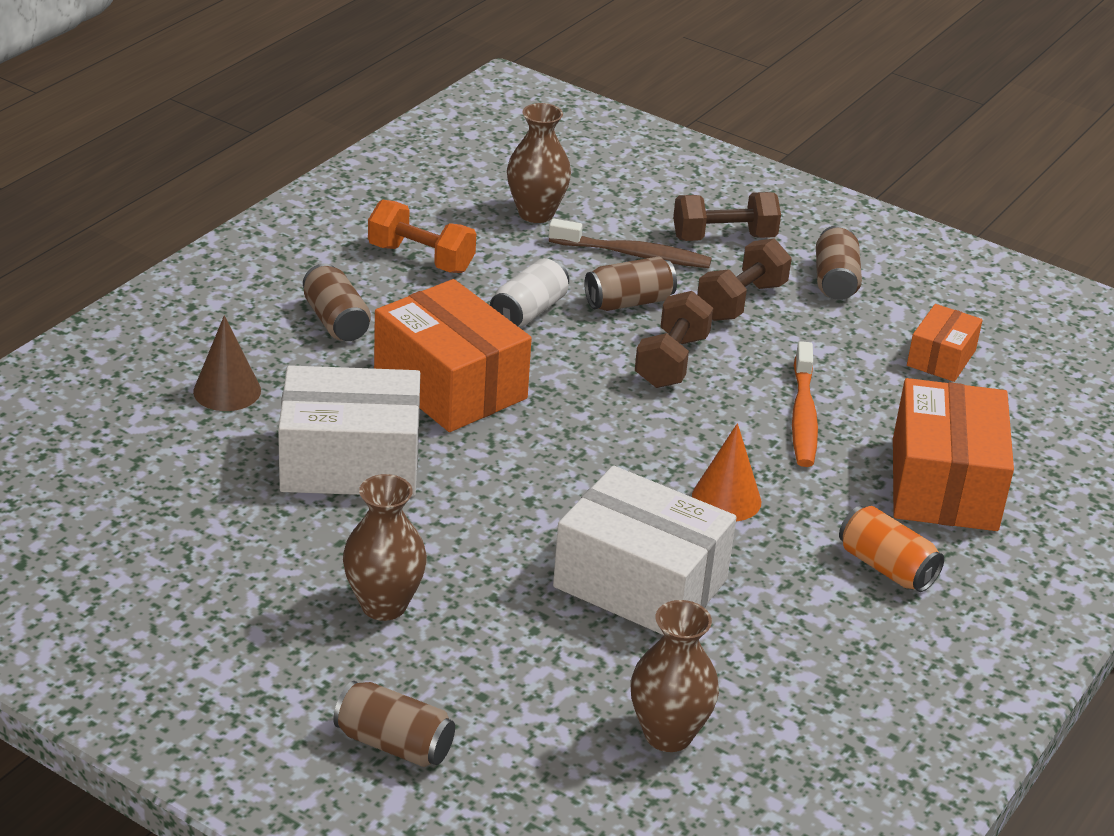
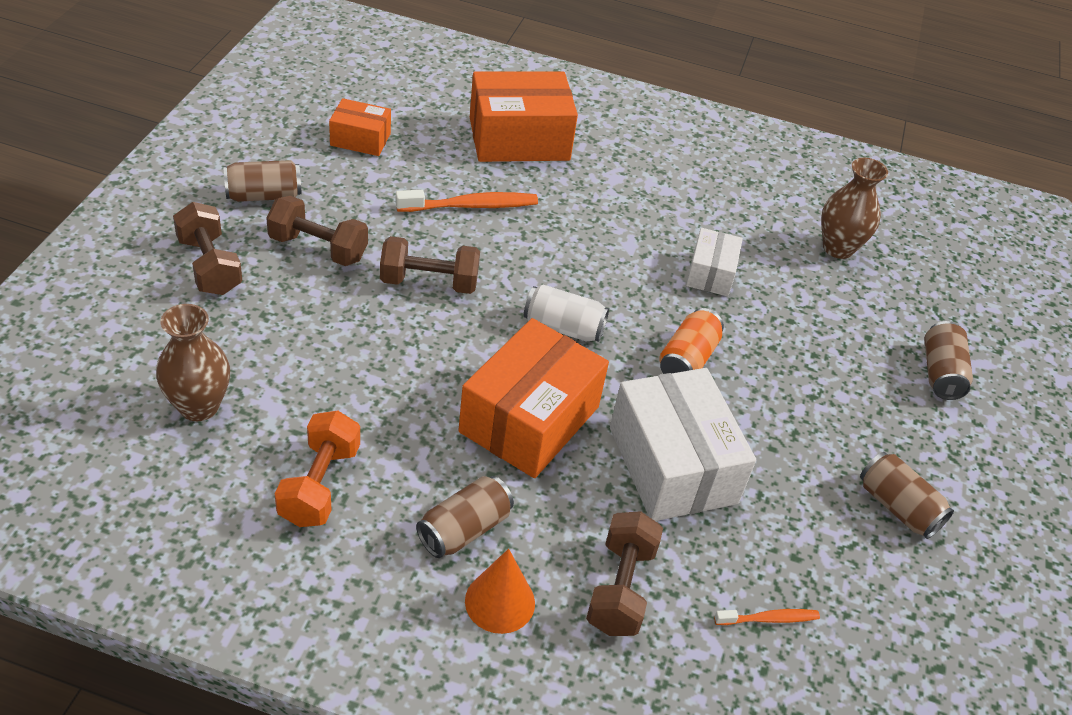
camera: 110 degrees left, 10 degrees up
brown cone [193,316,261,411] -> brown dumbbell [586,511,663,636]
brown vase [343,474,427,621] -> none
white can [490,258,569,327] -> white can moved to [524,285,609,342]
brown toothbrush [549,219,712,268] -> none
white box [553,465,736,635] -> white box [686,228,743,296], size x0.54
brown can [584,256,677,311] -> brown can moved to [860,452,954,539]
orange cone [692,423,761,521] -> orange cone moved to [465,549,535,634]
orange can [839,506,944,592] -> orange can moved to [660,308,724,374]
none -> orange toothbrush [714,609,820,625]

